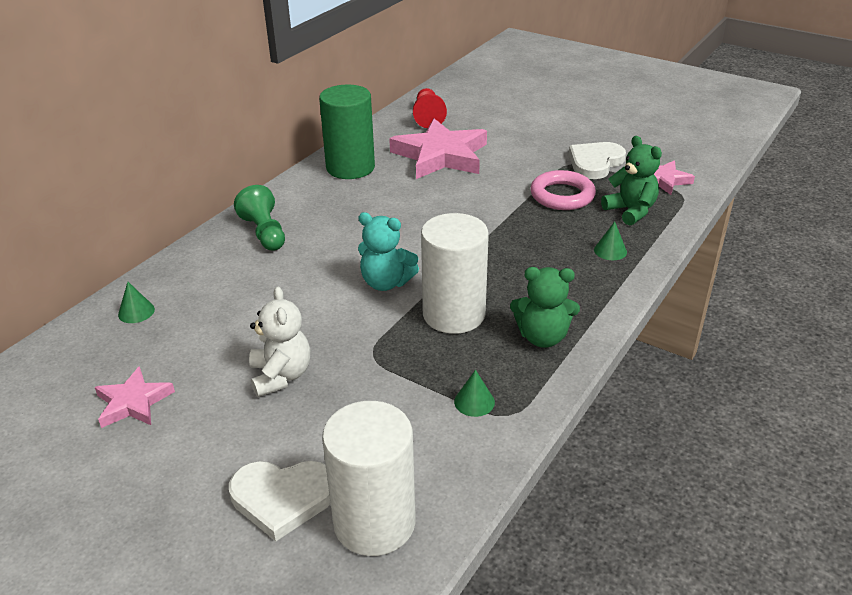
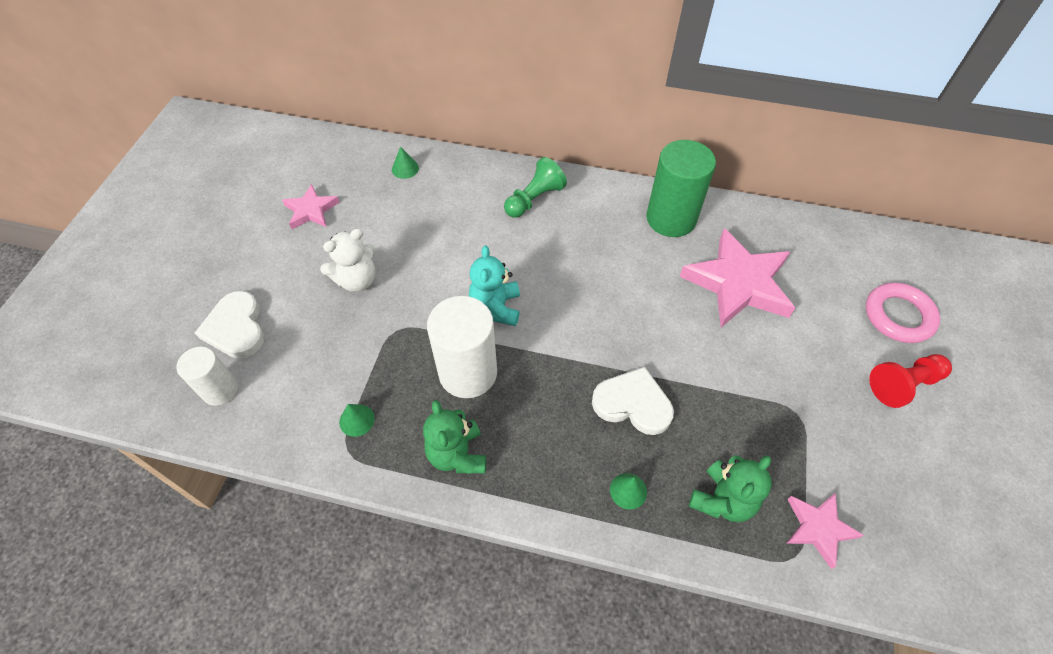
camera: 70 degrees right, 20 degrees up
white cylinder [322,401,416,556] -> white cylinder [176,347,238,406], size x0.60
red pawn [413,88,447,128] -> red pawn moved to [869,354,952,408]
pink ring [530,170,596,210] -> pink ring moved to [866,283,940,343]
white heart [569,142,626,179] -> white heart moved to [592,367,674,435]

